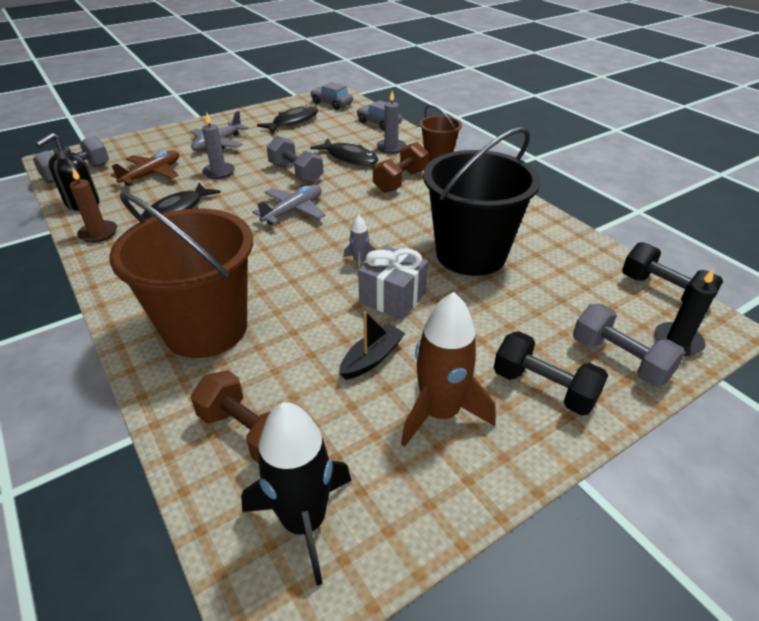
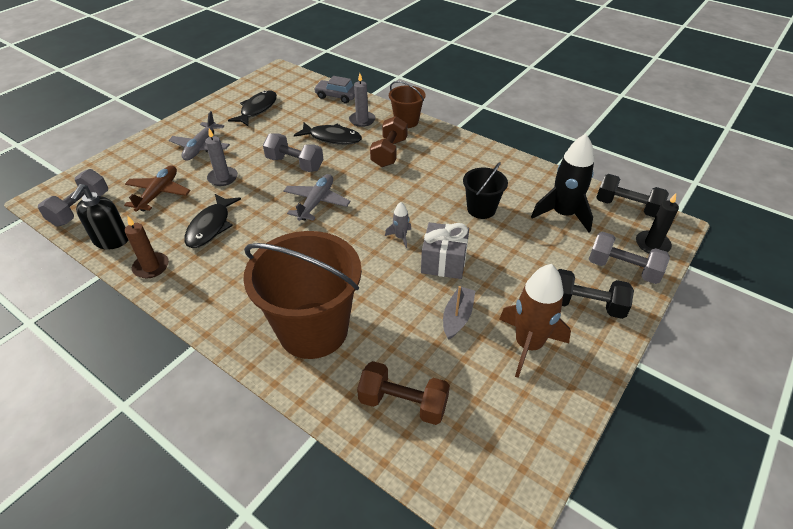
camera: 20 degrees left, 5 degrees up
black rocket [241,402,351,586] -> black rocket moved to [531,134,594,233]
grey car [310,82,353,110] -> none
black boat [339,311,405,380] -> grey boat [443,286,475,340]
black bucket [423,127,540,276] -> black bucket [463,162,508,219], size x0.50

